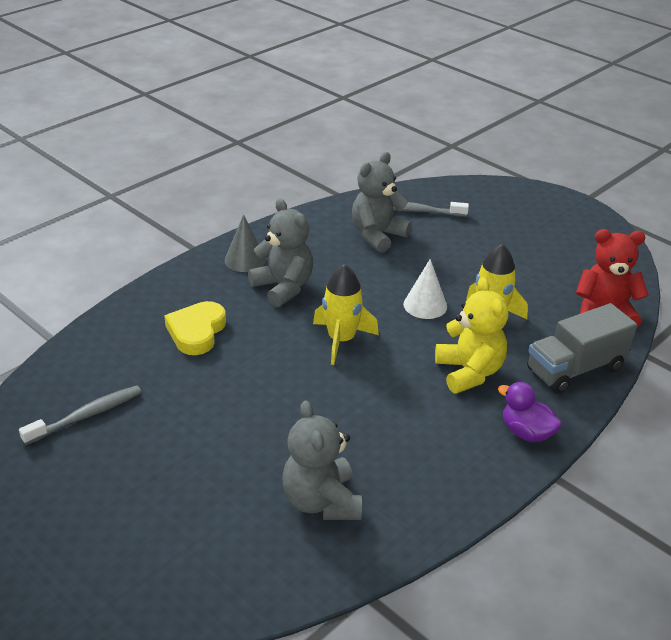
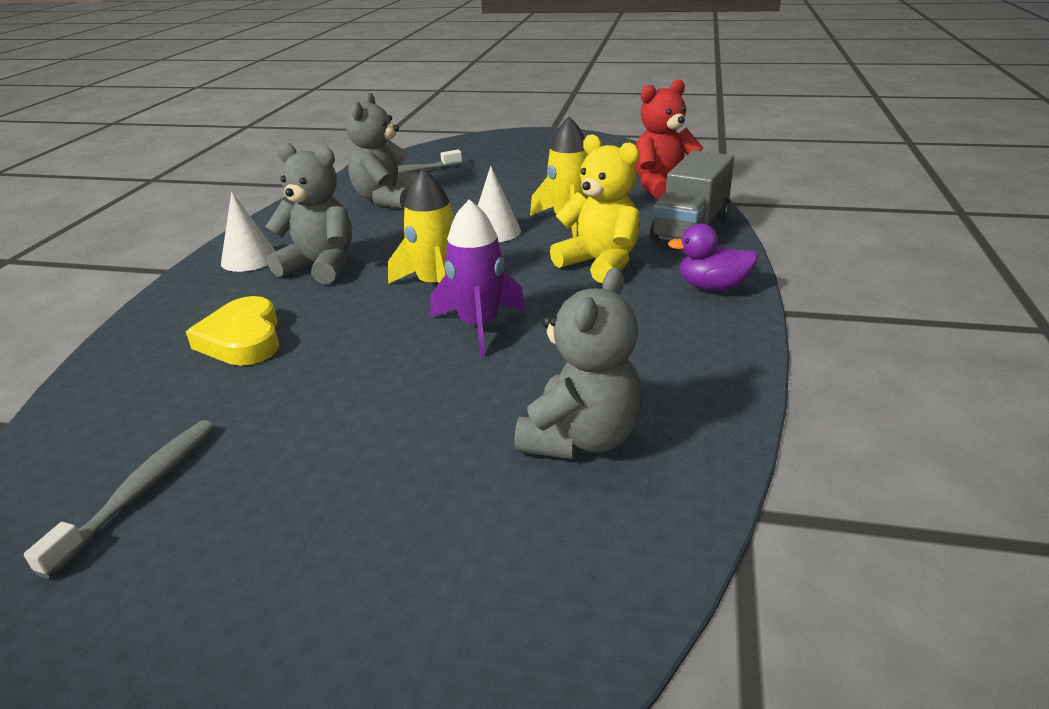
camera: 30 degrees left, 5 degrees down
grey cone [225,214,266,272] -> white cone [221,192,275,272]
grey teddy bear [282,400,362,520] -> grey teddy bear turned 105 degrees counterclockwise [514,267,643,459]
none -> purple rocket [430,199,526,356]

